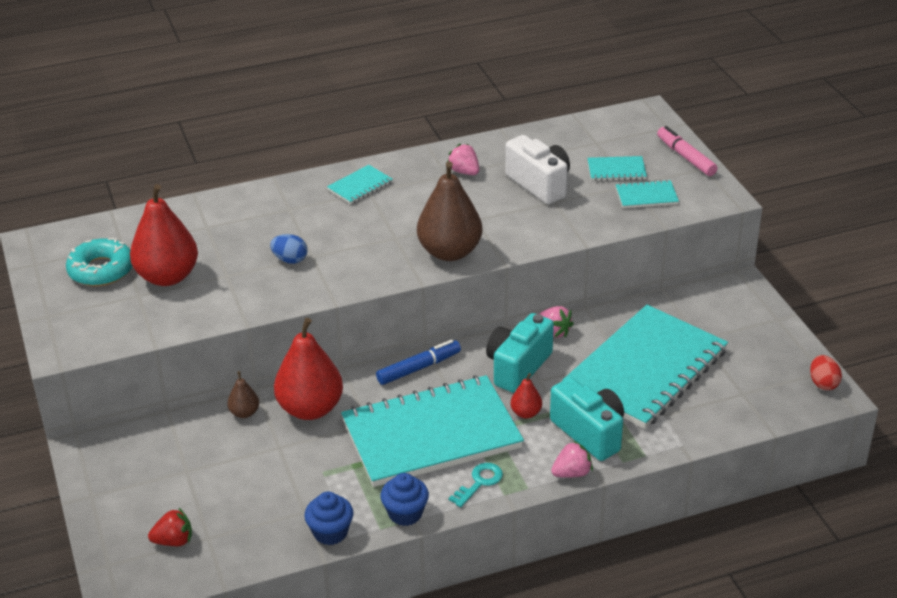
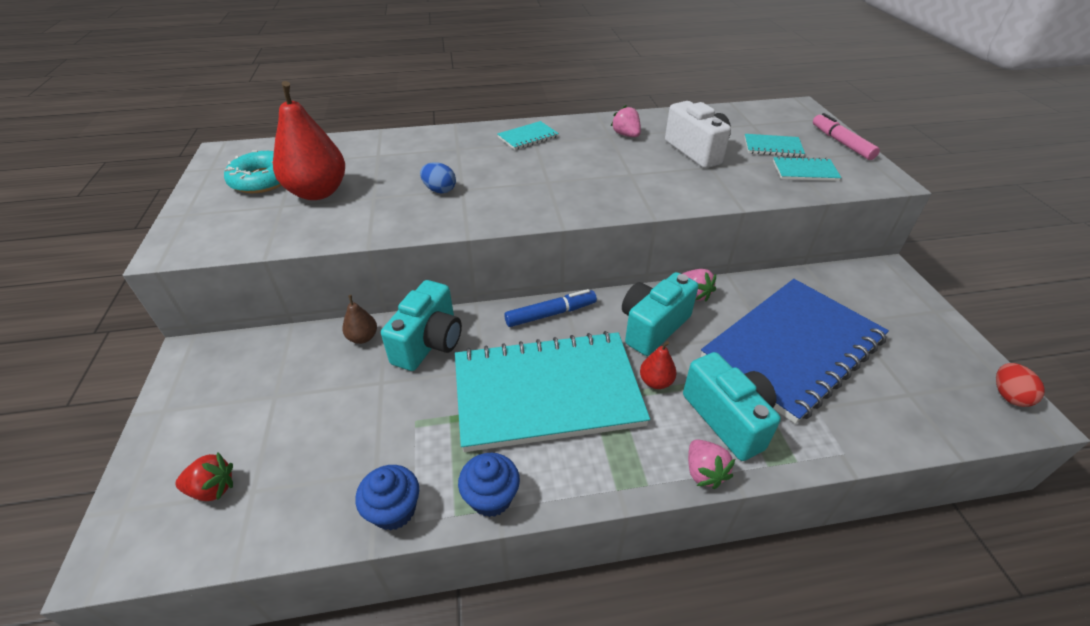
camera: 10 degrees right, 5 degrees up
red pear [274,318,343,420] -> turquoise camera [381,280,462,371]
brown pear [417,161,482,261] -> none
turquoise key [449,463,503,507] -> none
pink strawberry [551,440,593,478] -> pink strawberry turned 90 degrees clockwise [688,439,735,489]
turquoise notebook [562,305,728,429] -> blue notebook [701,279,889,424]

